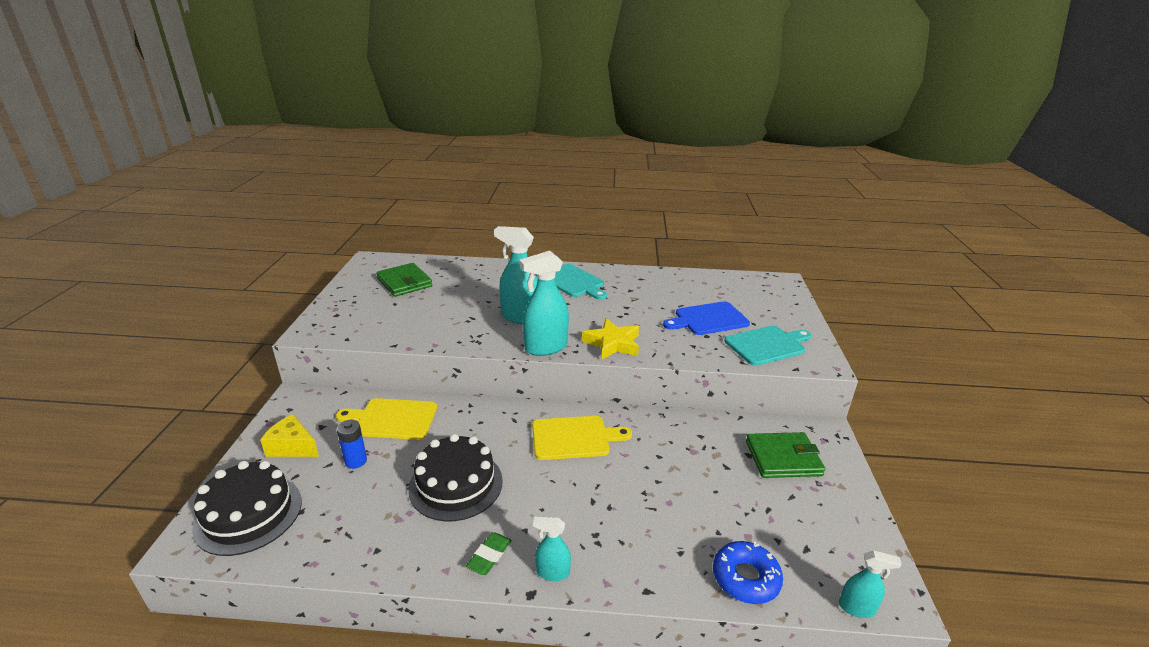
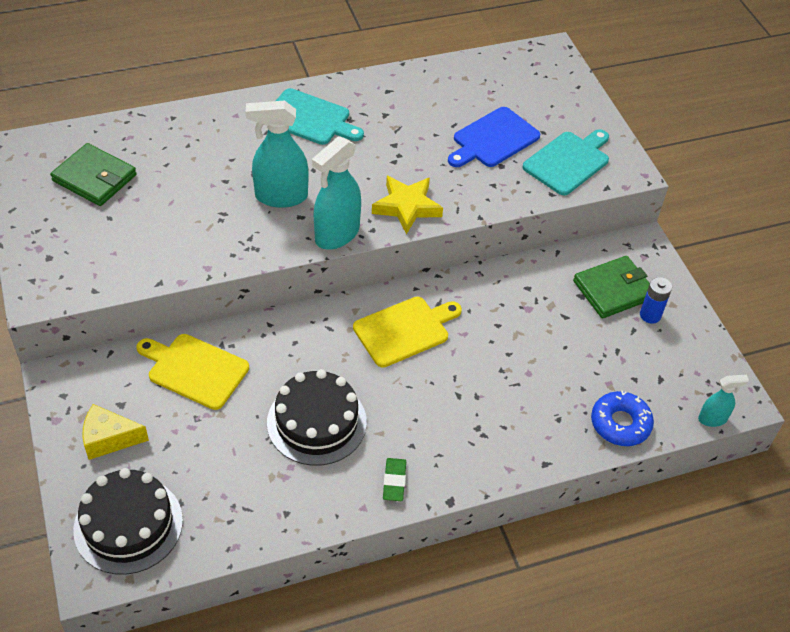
camera: 25 degrees left, 20 degrees up
yellow cutting board [336,398,437,440] -> yellow cutting board turned 45 degrees clockwise [137,334,249,410]
blue battery [337,420,367,469] -> blue battery moved to [640,277,672,324]
turquoise spray bottle [533,516,571,581] -> none

